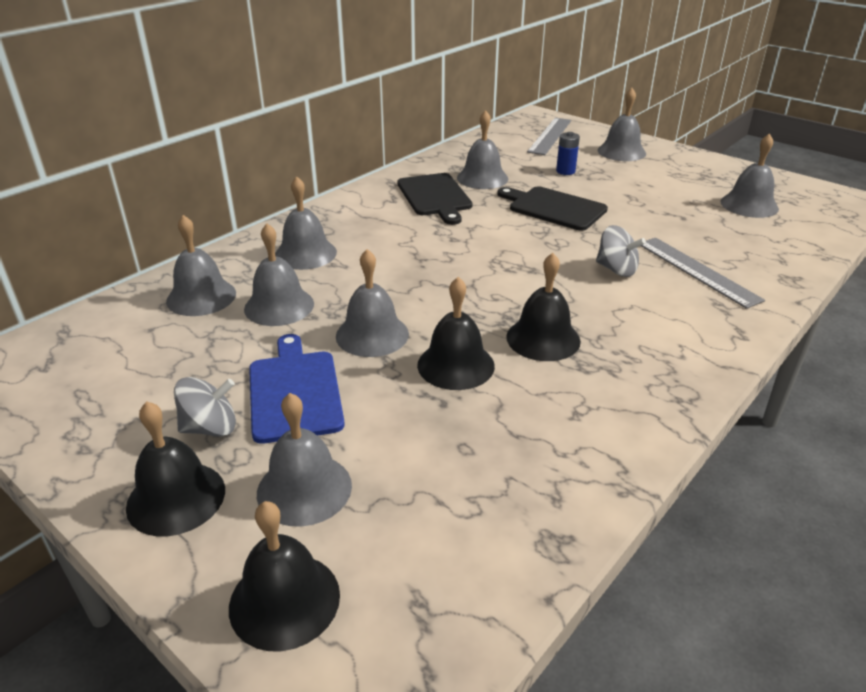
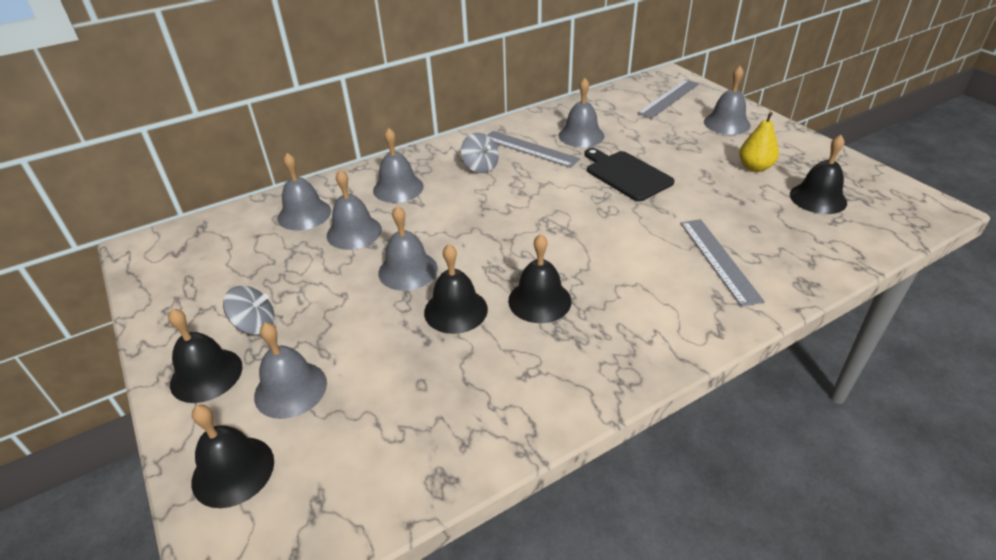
camera: 20 degrees right, 5 degrees up
blue cutting board [249,334,345,444] -> none
black cutting board [397,173,472,225] -> grey ruler [487,131,580,168]
blue battery [556,132,580,175] -> none
grey spinning top [596,225,646,277] -> grey spinning top moved to [461,133,499,173]
grey bell [720,133,779,218] -> black bell [790,135,847,214]
none -> yellow pear [739,112,779,172]

